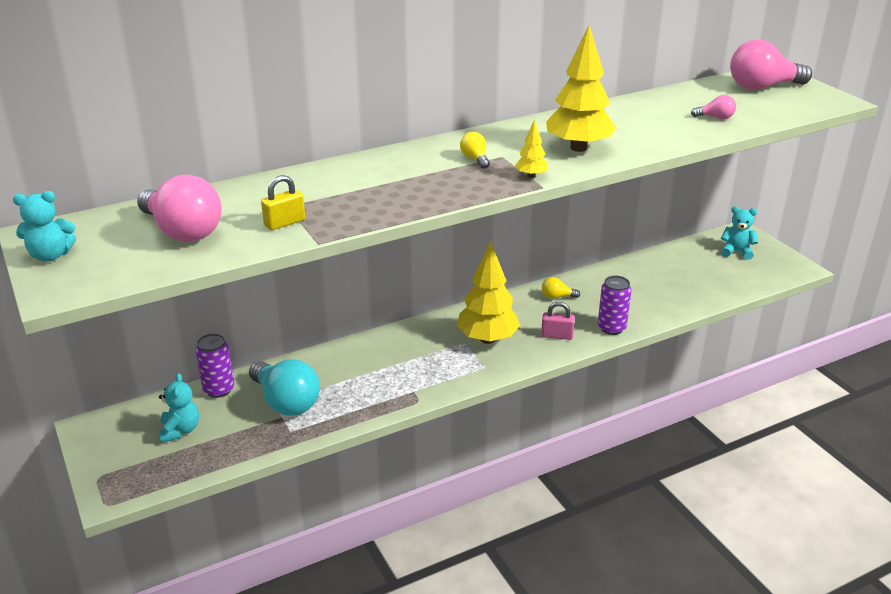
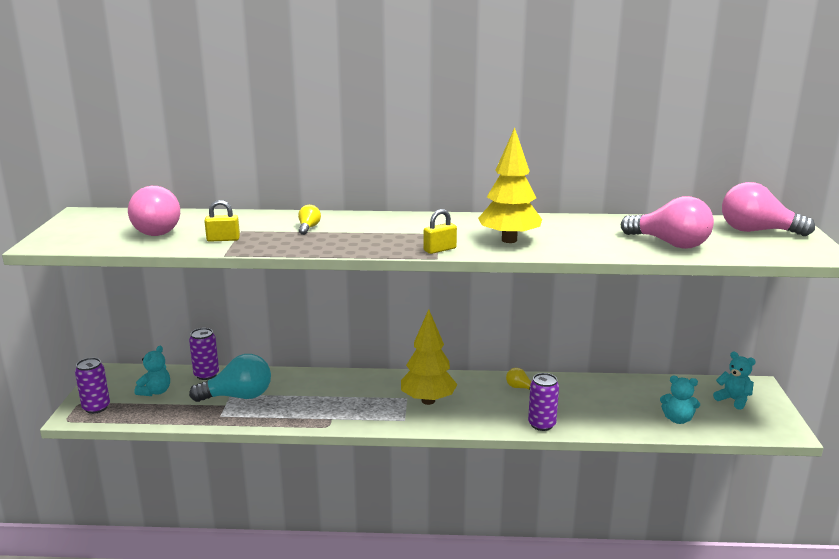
camera: 30 degrees right, 10 degrees down
turquoise teddy bear [13,191,76,262] -> turquoise teddy bear moved to [660,376,700,424]
turquoise light bulb [249,359,320,416] -> turquoise light bulb turned 90 degrees counterclockwise [189,354,271,402]
yellow light bulb [460,132,490,169] -> yellow light bulb moved to [298,205,321,235]
yellow tree [515,120,549,178] -> yellow padlock [424,209,457,254]
pink padlock [541,302,575,340] -> none
pink light bulb [691,95,736,119] -> pink light bulb [621,196,714,249], size x2.17
none -> purple can [75,358,110,414]

